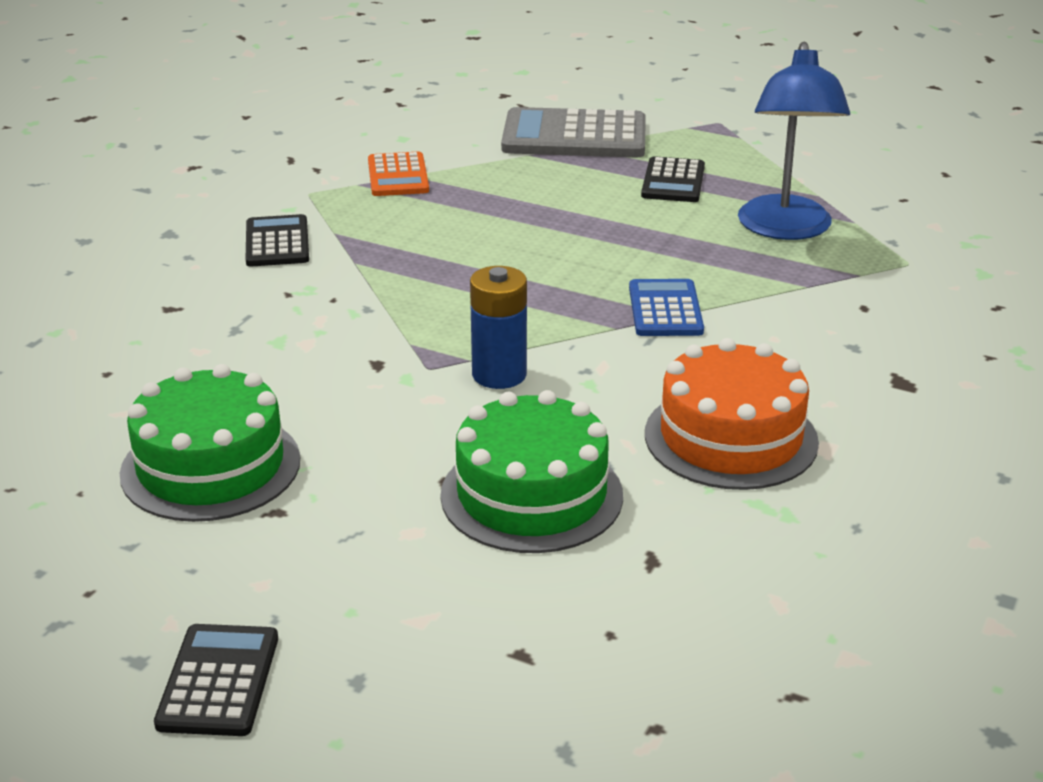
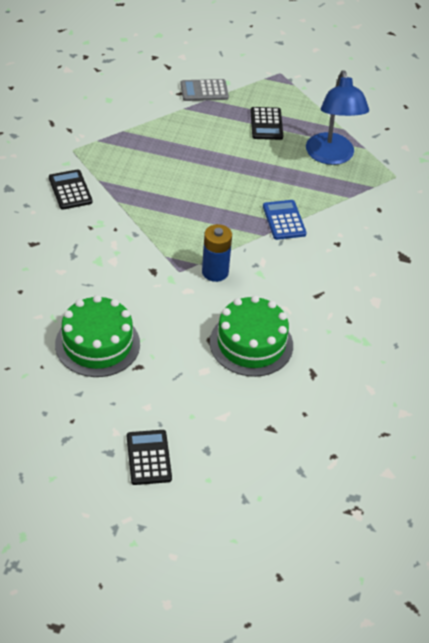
camera: 15 degrees left, 15 degrees up
orange calculator [368,152,429,196] -> none
grey calculator [501,107,646,157] -> grey calculator [180,79,229,101], size x0.58
orange cake [645,338,819,490] -> none

